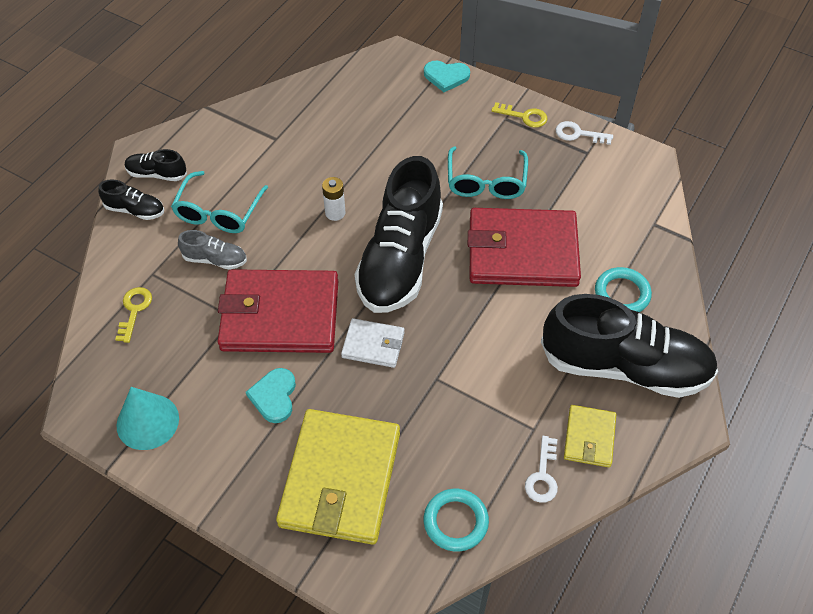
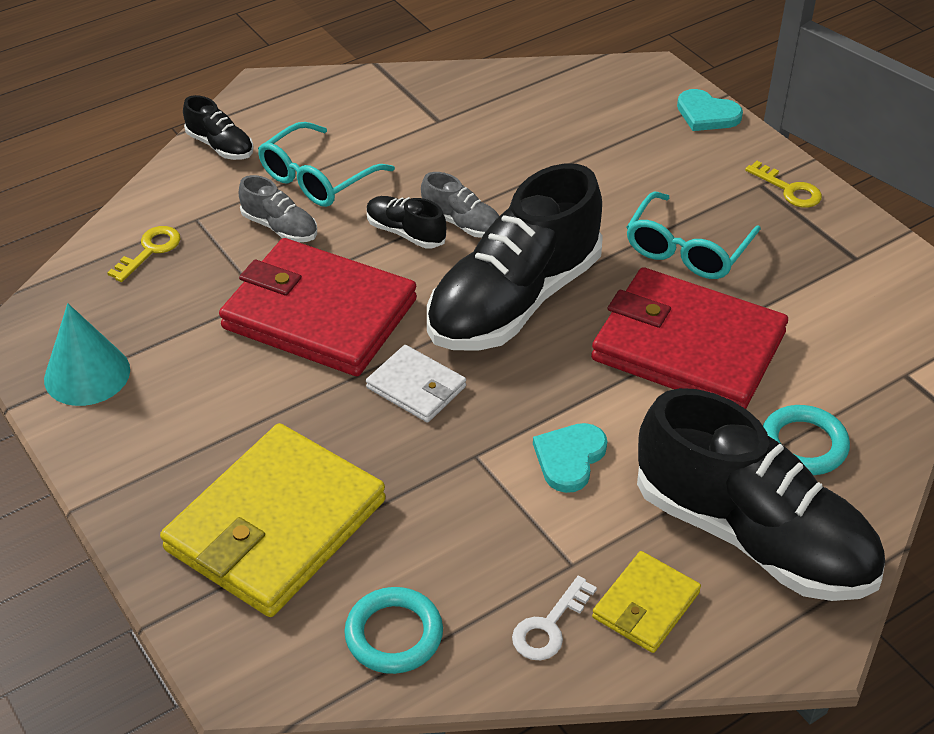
camera: 25 degrees right, 10 degrees down
black shoe [125,149,187,181] -> black shoe moved to [366,196,446,248]
turquoise heart [246,368,296,423] -> turquoise heart moved to [533,423,607,493]
white battery [322,177,346,221] -> grey shoe [421,172,499,238]
white key [556,121,613,145] -> none

